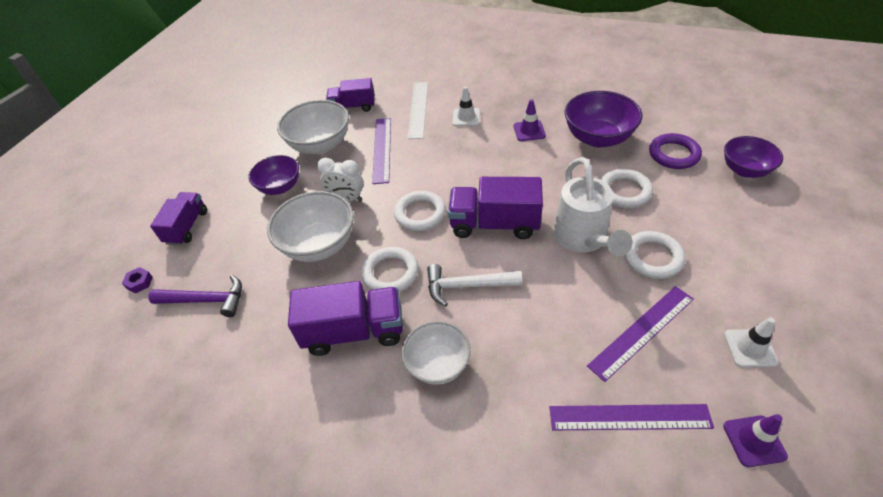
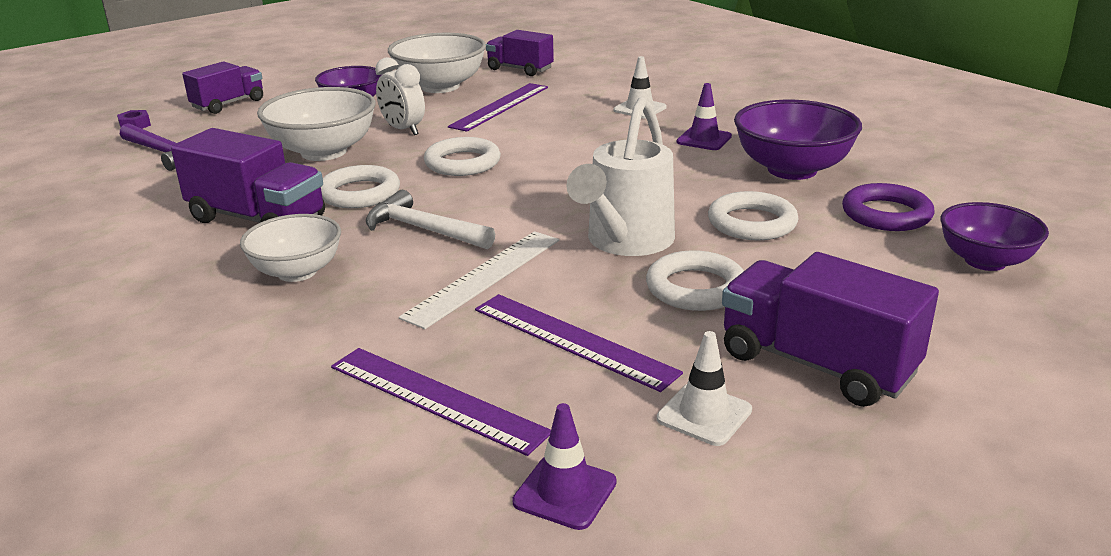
camera: 30 degrees right, 20 degrees down
white ruler [408,82,428,139] -> white ruler moved to [399,231,559,329]
purple truck [448,177,543,239] -> purple truck moved to [722,252,939,407]
purple ruler [587,286,694,382] -> purple ruler turned 45 degrees clockwise [475,294,683,392]

